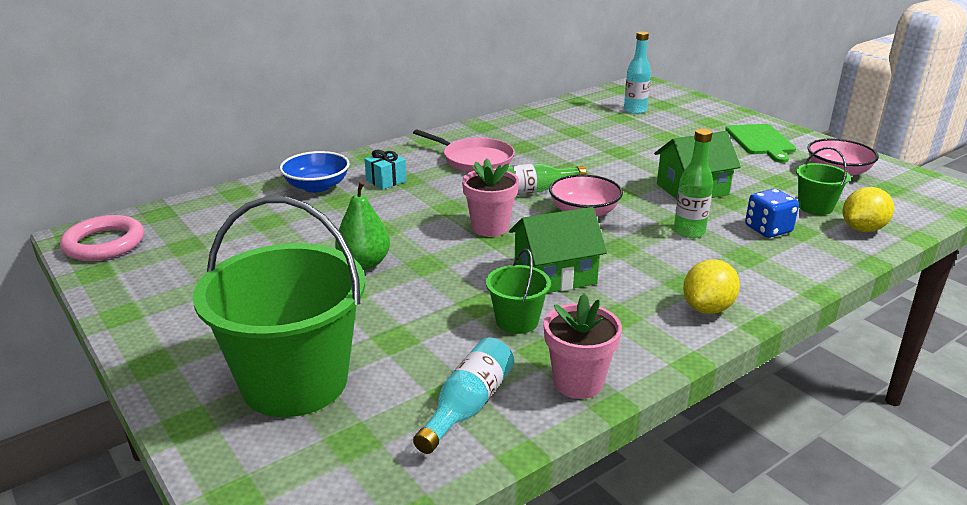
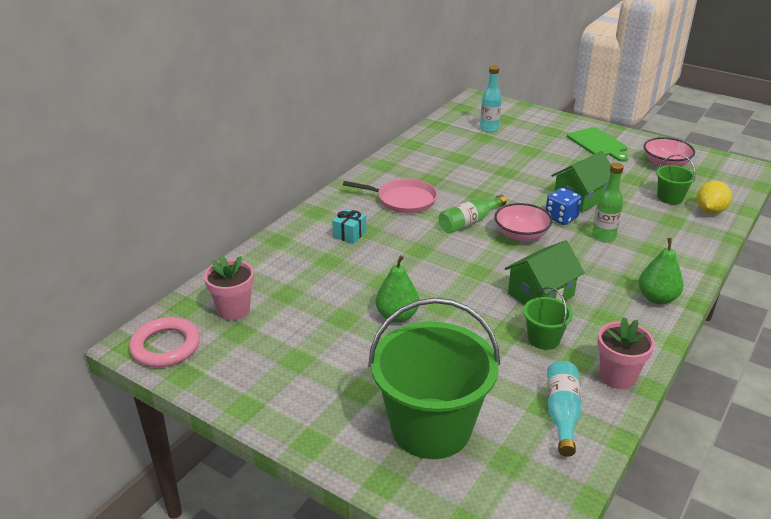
camera: 20 degrees left, 5 degrees up
blue bowl [280,151,350,193] -> none
pink flower pot [462,158,519,237] -> pink flower pot moved to [204,255,254,321]
yellow lemon [683,259,740,314] -> green pear [638,238,684,304]
blue dice [745,189,799,238] -> blue dice moved to [546,188,582,225]

